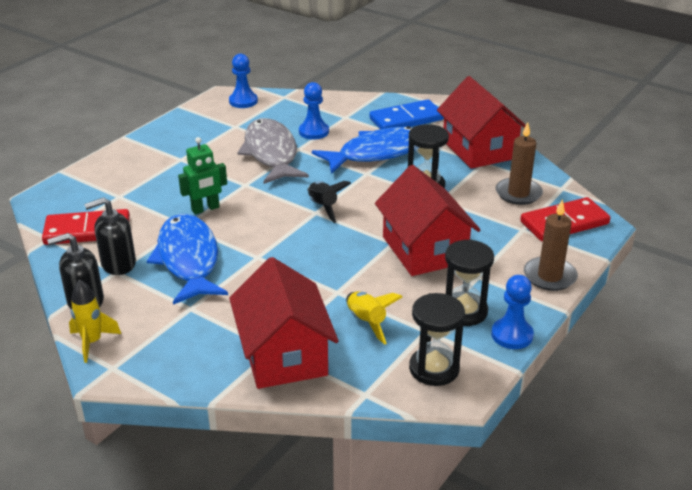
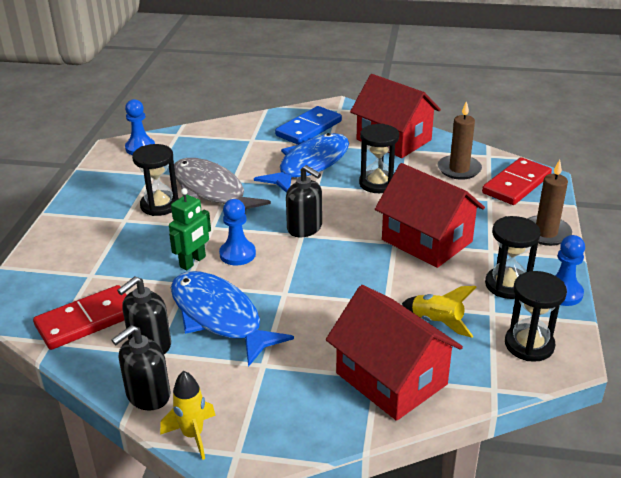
camera: 25 degrees left, 0 degrees up
blue pawn [299,82,329,140] -> blue pawn moved to [219,199,256,265]
black rocket [307,181,351,223] -> black soap dispenser [286,165,322,237]
none -> black hourglass [132,144,179,216]

